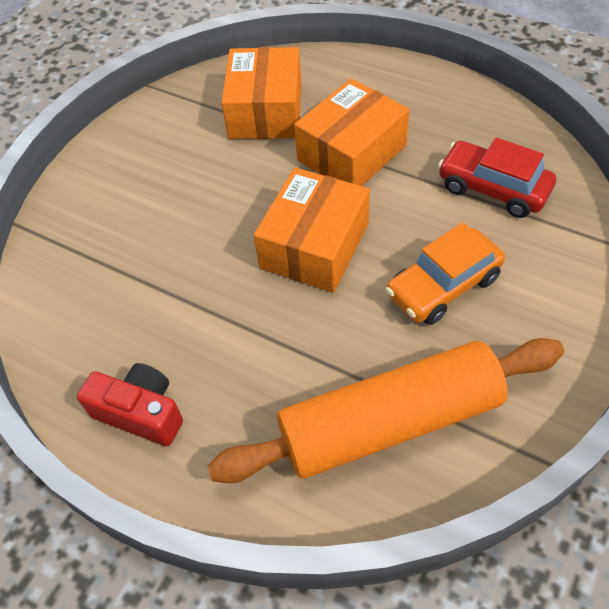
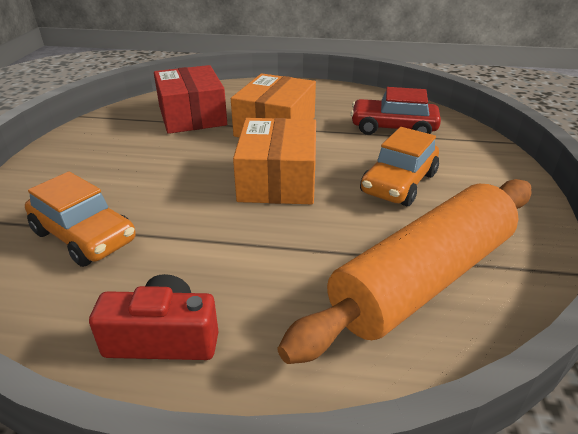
camera: 25 degrees left, 20 degrees down
orange box [221,47,302,139] -> red box [154,65,227,134]
none -> orange car [25,172,136,267]

